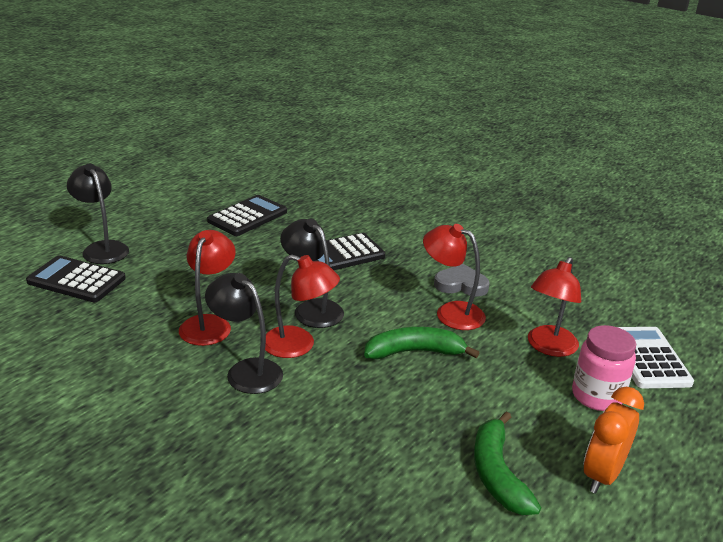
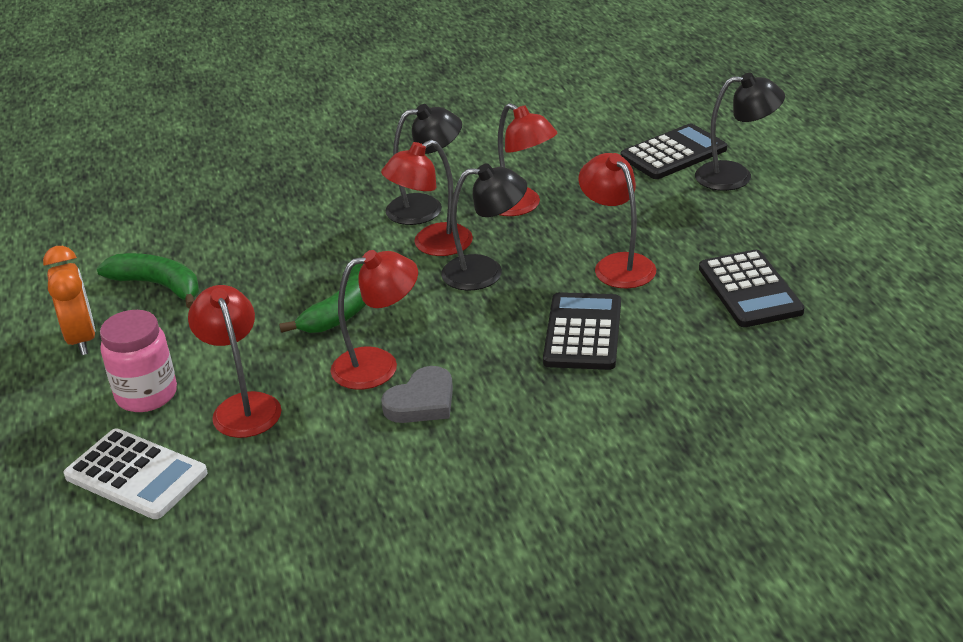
camera: 130 degrees right, 5 degrees up
none -> red lamp [578,153,656,288]

